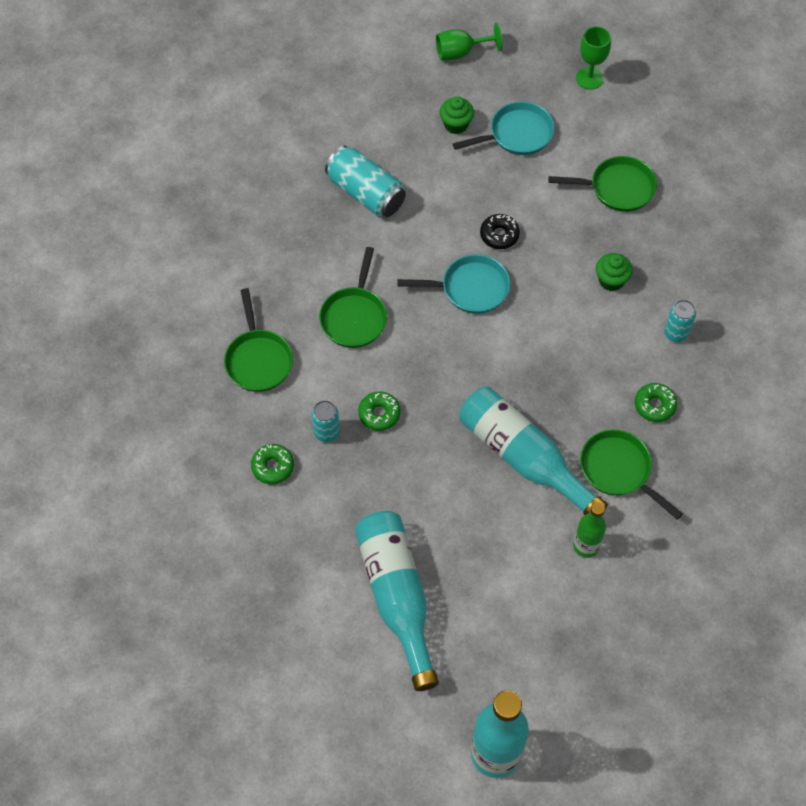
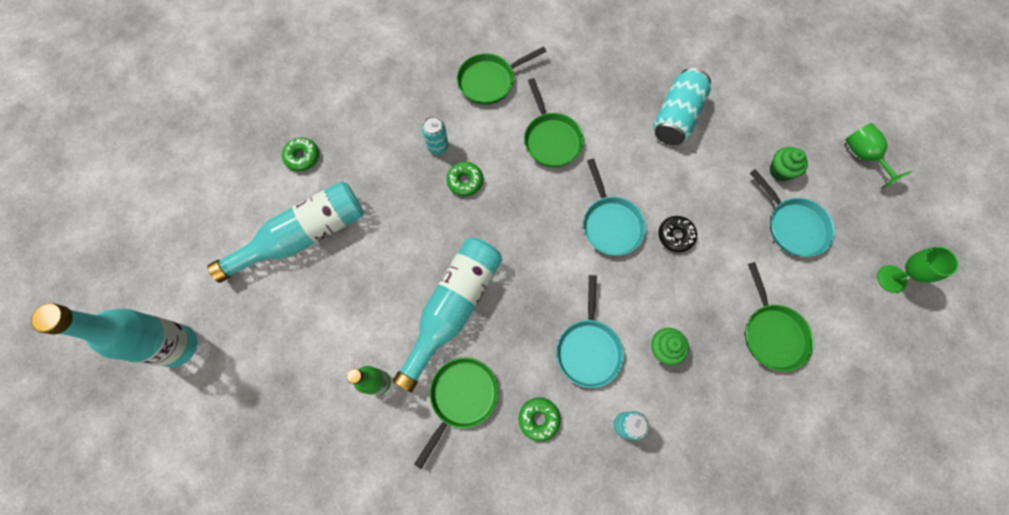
camera: 75 degrees right, 10 degrees up
green donut [251,444,294,484] -> green donut moved to [282,137,319,171]
green pan [319,247,387,348] -> green pan turned 105 degrees counterclockwise [524,78,584,167]
none -> turquoise pan [556,275,624,388]

